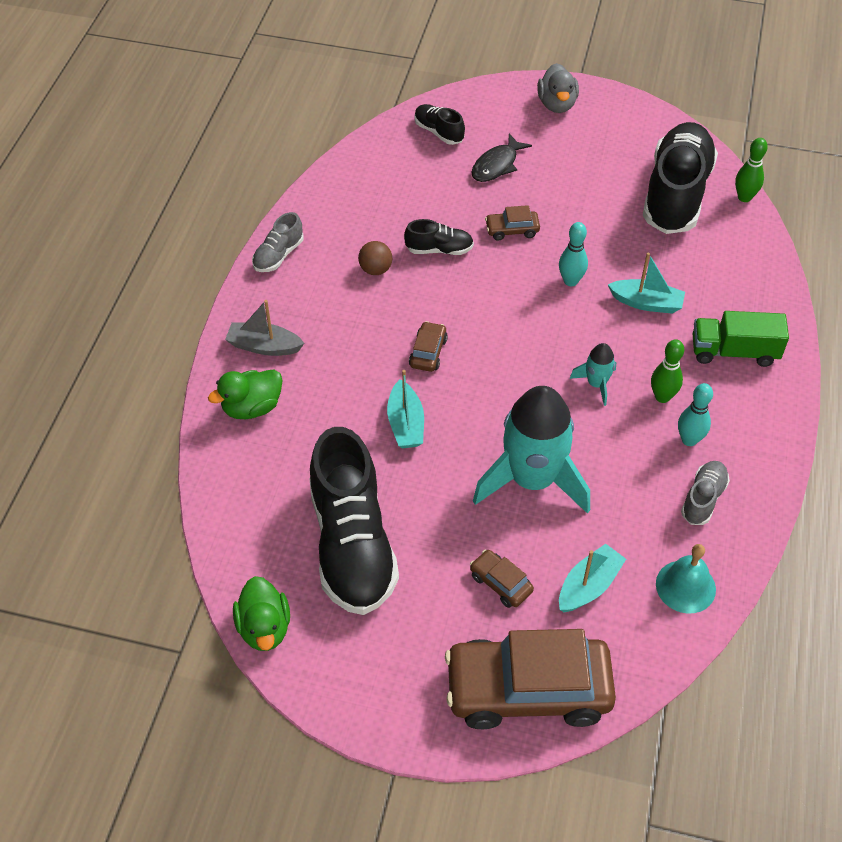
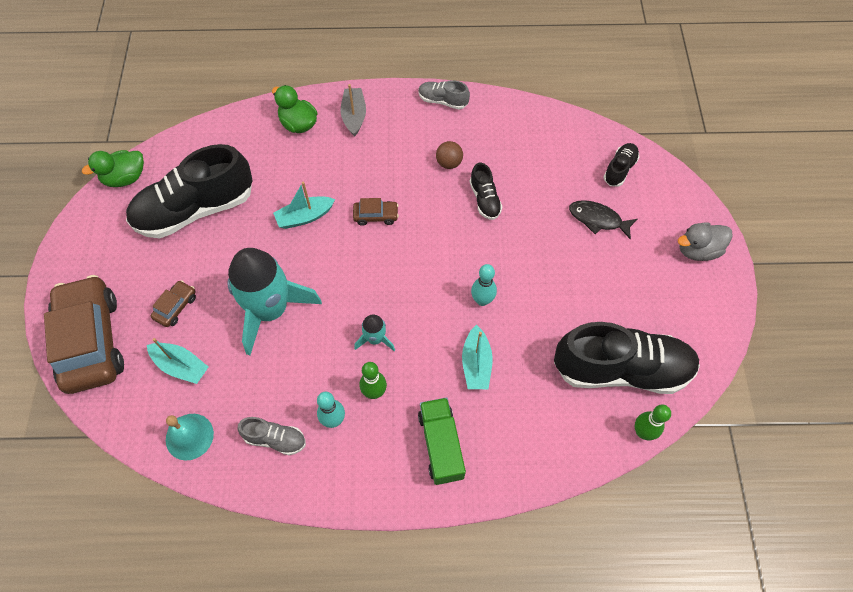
camera: 75 degrees right, 10 degrees up
brown car [485,205,540,241] -> none

